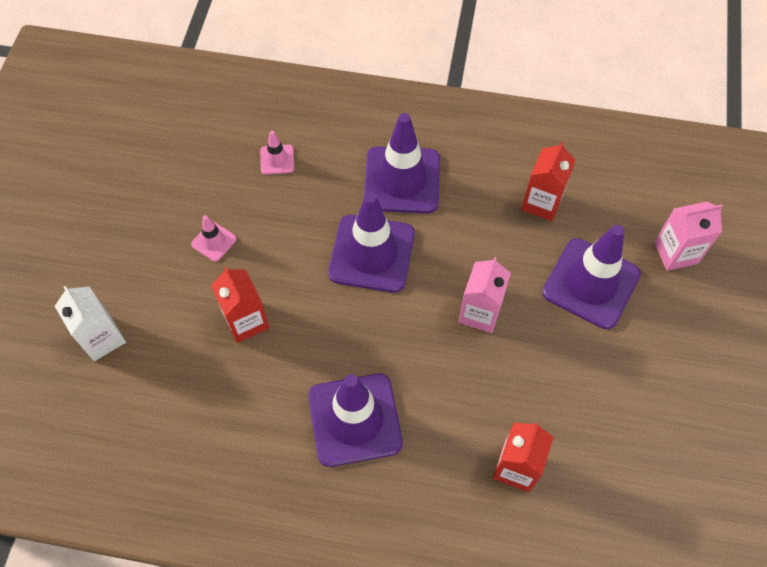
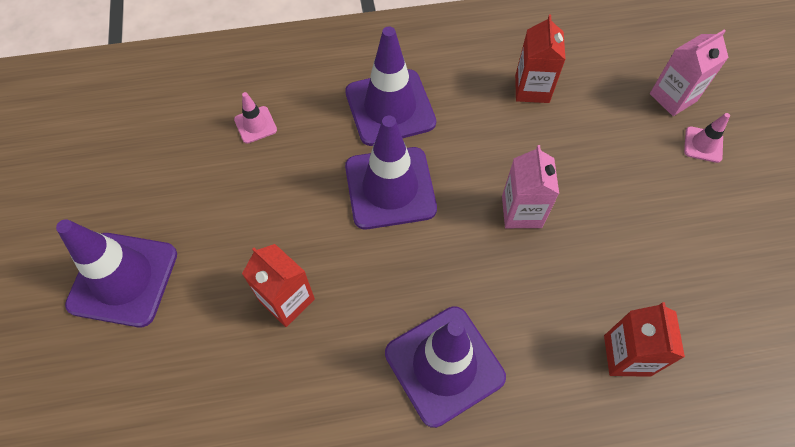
camera: 20 degrees left, 0 degrees up
white carton [55,286,126,361] -> none
pink traffic cone [191,215,237,262] -> pink traffic cone moved to [684,113,730,163]
purple traffic cone [542,225,641,329] -> purple traffic cone moved to [56,219,177,327]

